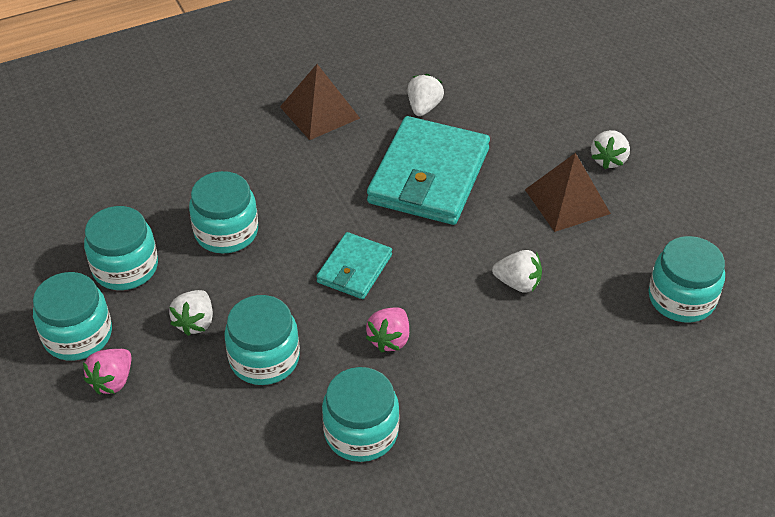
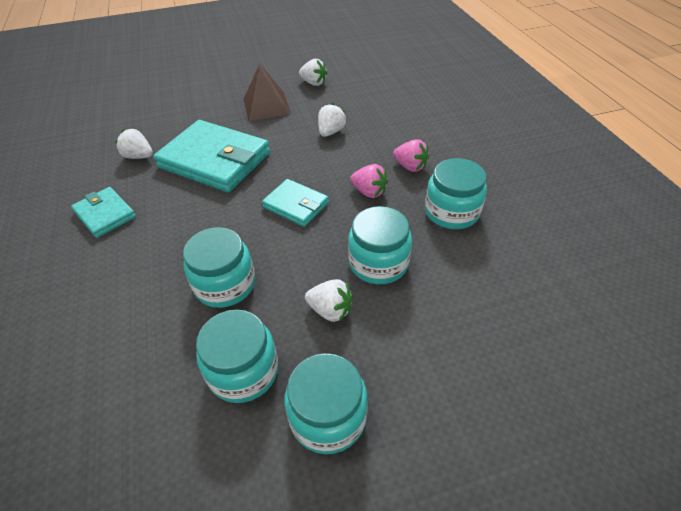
camera: 80 degrees left, 0 degrees up
pink strawberry [83,349,132,395] -> pink strawberry moved to [393,139,429,172]
brown pyramid [280,64,360,140] -> turquoise wallet [71,187,136,238]
white strawberry [591,130,630,169] -> white strawberry moved to [299,59,327,86]
turquoise jar [649,236,725,322] -> none

